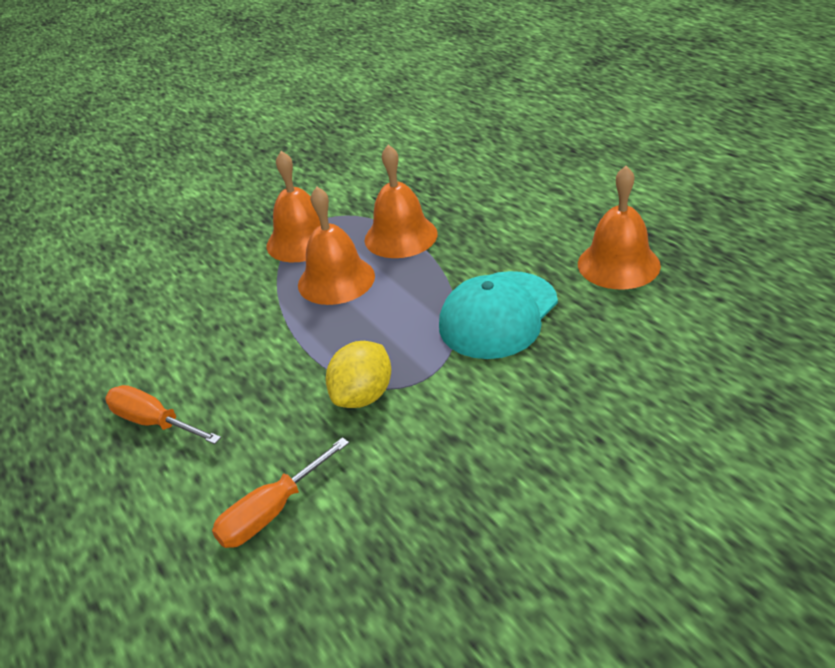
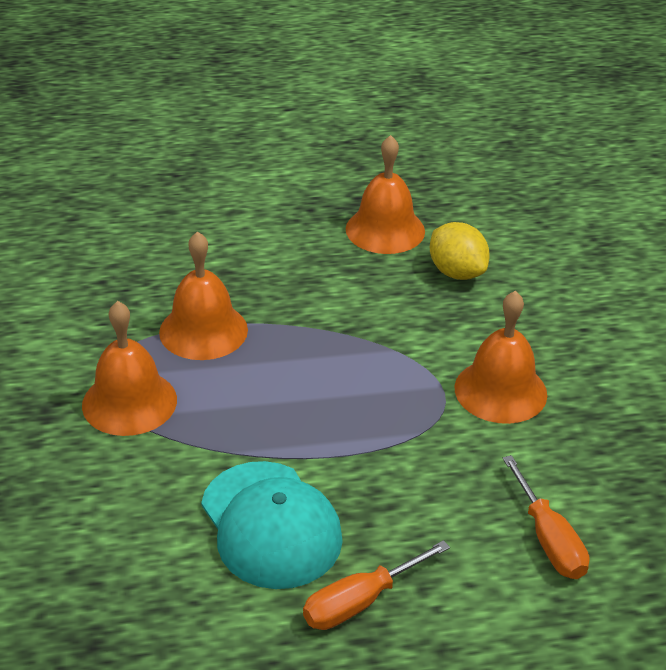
camera: 70 degrees left, 0 degrees up
orange bell [298,187,375,305] -> orange bell moved to [455,291,547,424]
yellow lemon [326,341,392,408] -> yellow lemon moved to [430,222,490,280]
turquoise cap [439,271,558,359] -> turquoise cap moved to [201,461,343,589]

